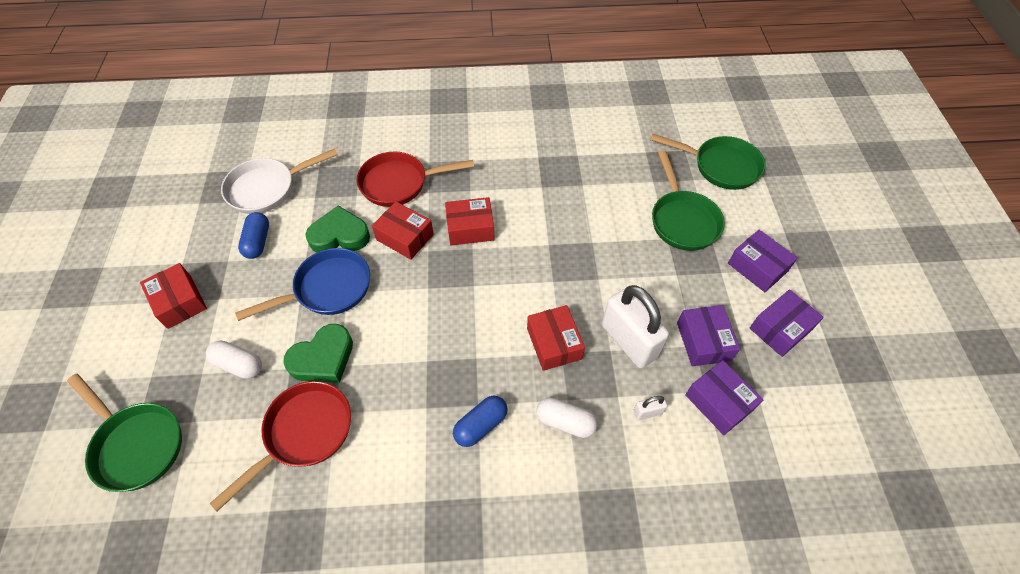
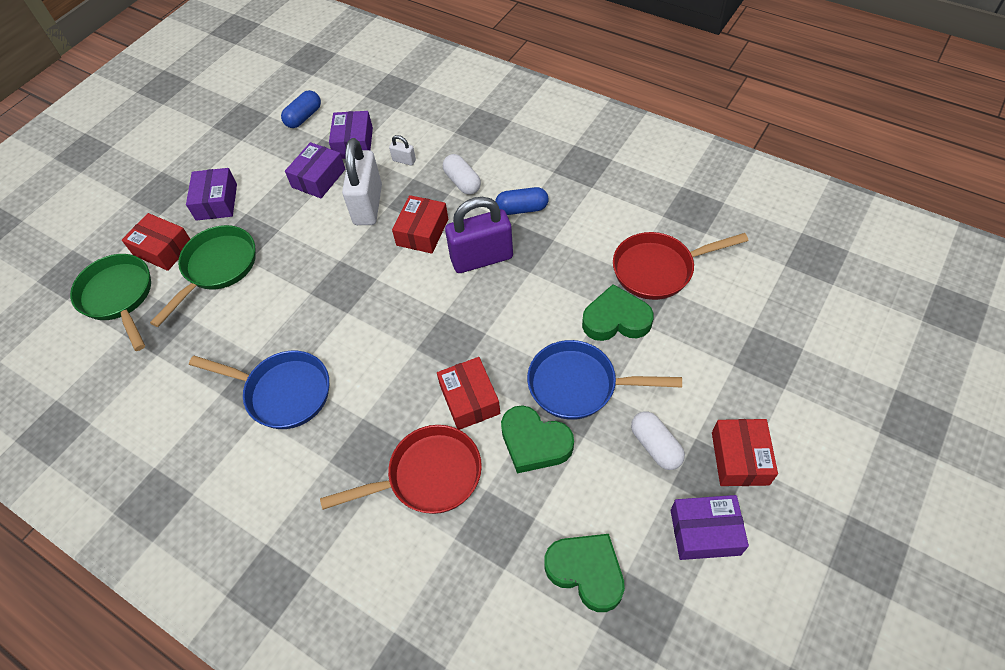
camera: 140 degrees left, 0 degrees up
green pan [67,374,182,492] -> none
white capsule [206,341,262,379] -> white capsule moved to [631,411,685,470]
white pan [221,148,338,214] -> green heart [545,534,625,612]
blue capsule [238,212,269,259] -> blue capsule moved to [281,90,321,128]
red pan [356,152,474,207] -> red pan turned 45 degrees counterclockwise [320,425,482,514]
red box [445,197,495,245] -> red box moved to [122,213,190,271]
purple box [750,290,824,357] -> purple box moved to [671,495,749,560]
none -> blue pan [189,351,329,429]
none -> purple padlock [445,197,513,273]

